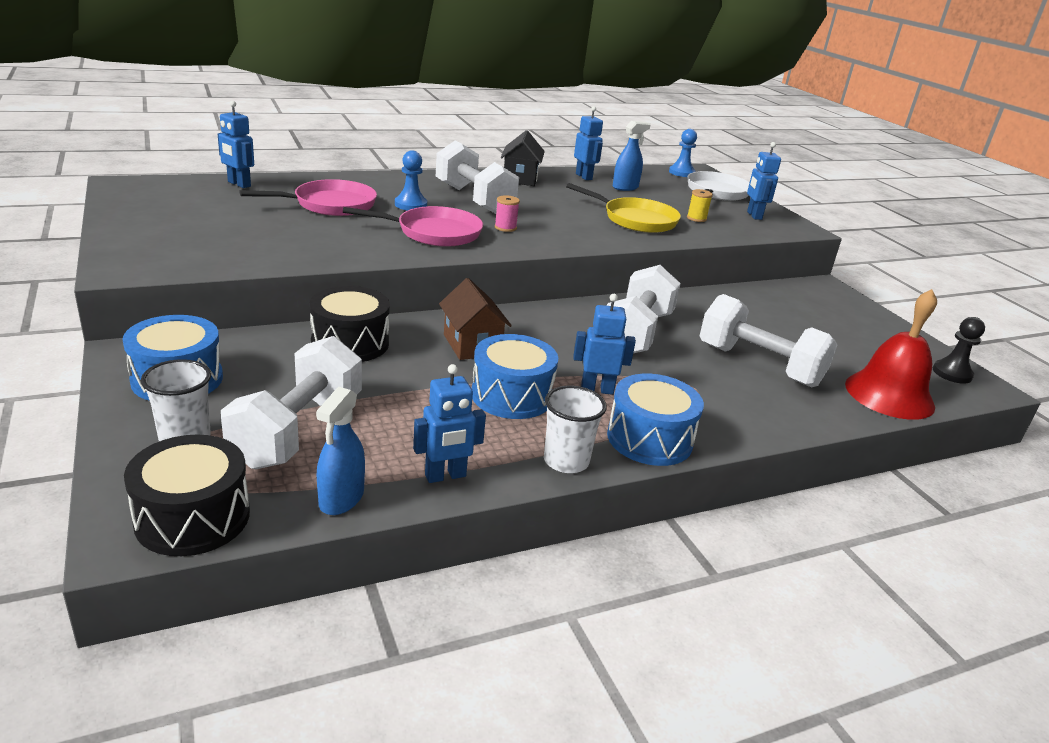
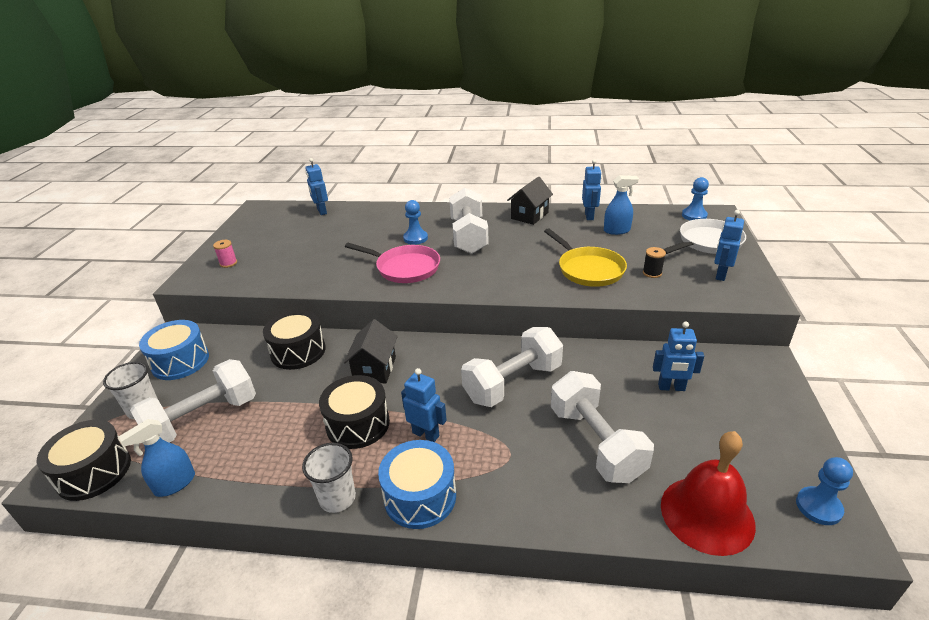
camera: 35 degrees right, 5 degrees up
pink pan [240,179,377,216] -> none
blue robot [413,364,486,483] -> blue robot moved to [653,322,704,391]
brown house [439,278,512,360] -> black house [344,319,398,383]
blue drum [472,334,558,419] -> black drum [319,375,390,449]
pink spool [495,195,520,232] -> pink spool moved to [213,240,237,268]
yellow spool [687,189,713,222] -> black spool [643,247,666,278]
black pawn [933,317,985,384] -> blue pawn [796,457,853,525]

